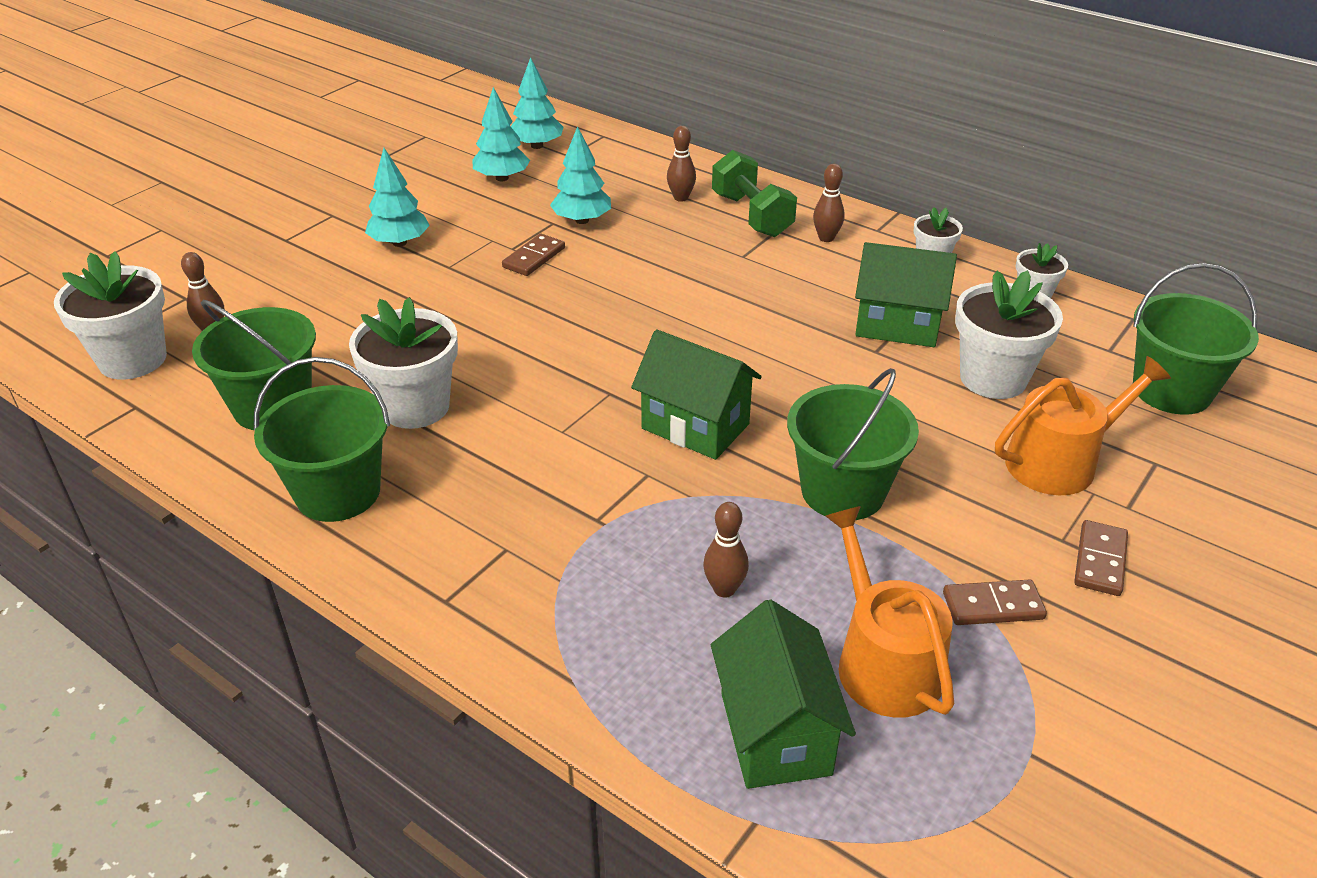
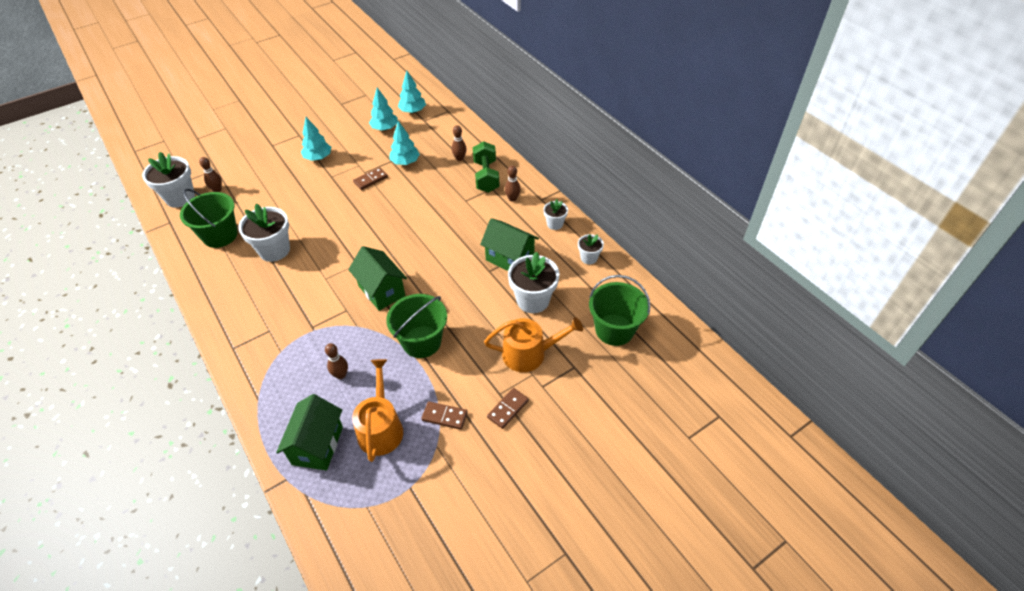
camera: 20 degrees right, 10 degrees up
green bucket [254,357,390,522] -> none

